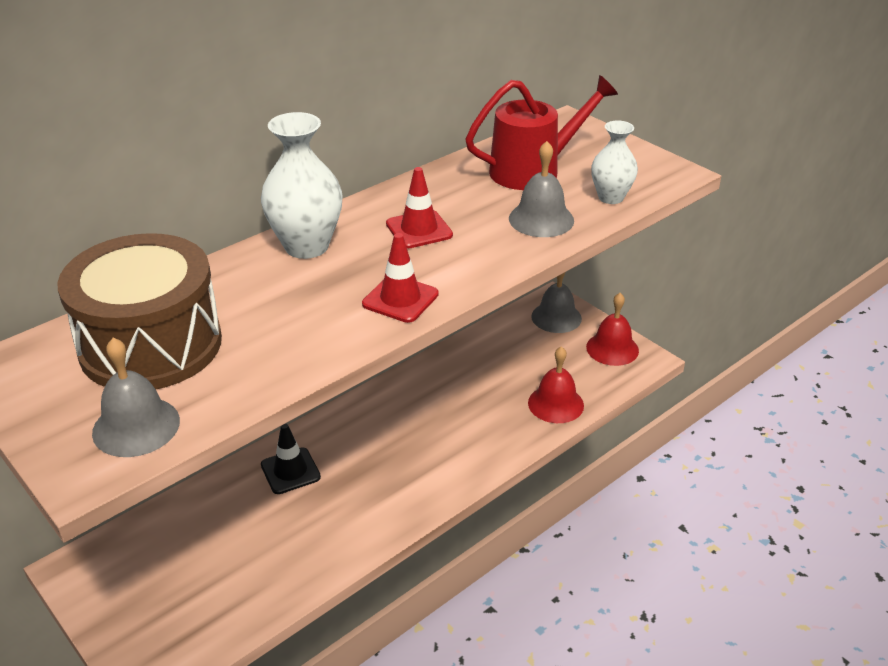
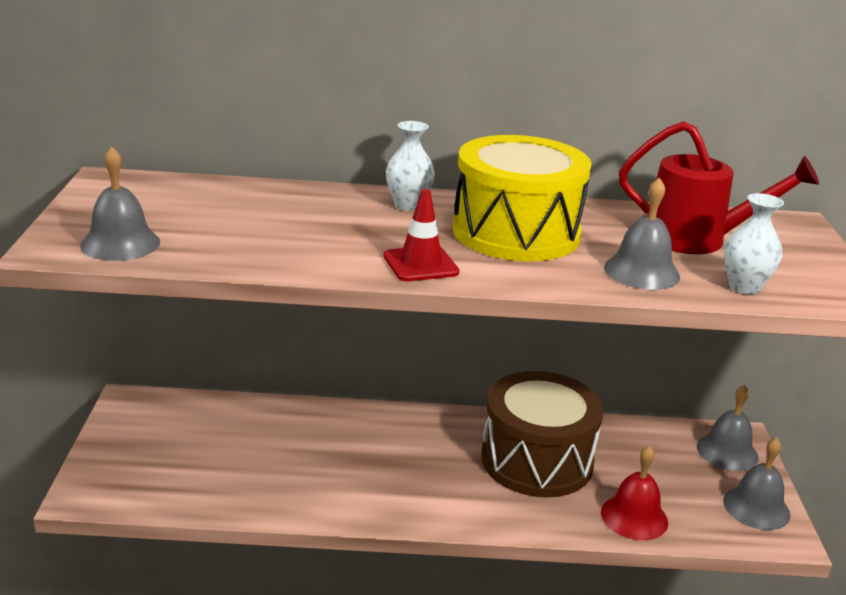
camera: 40 degrees right, 10 degrees down
brown drum [58,233,222,389] -> brown drum moved to [481,371,604,498]
white vase [261,112,343,259] -> white vase [386,121,435,211], size x0.62
black traffic cone [261,424,321,494] -> none
red traffic cone [386,167,453,249] -> yellow drum [453,135,591,261]
red bell [586,293,639,366] -> grey bell [723,437,791,530]

